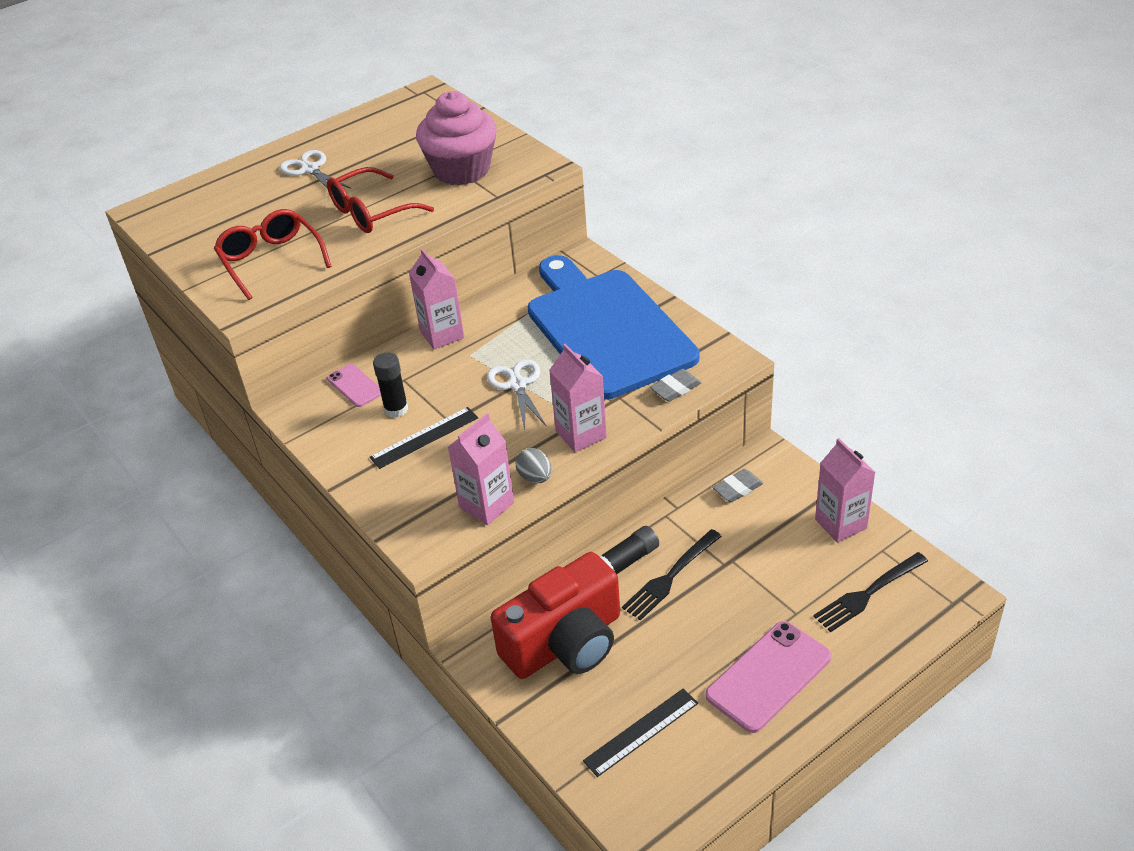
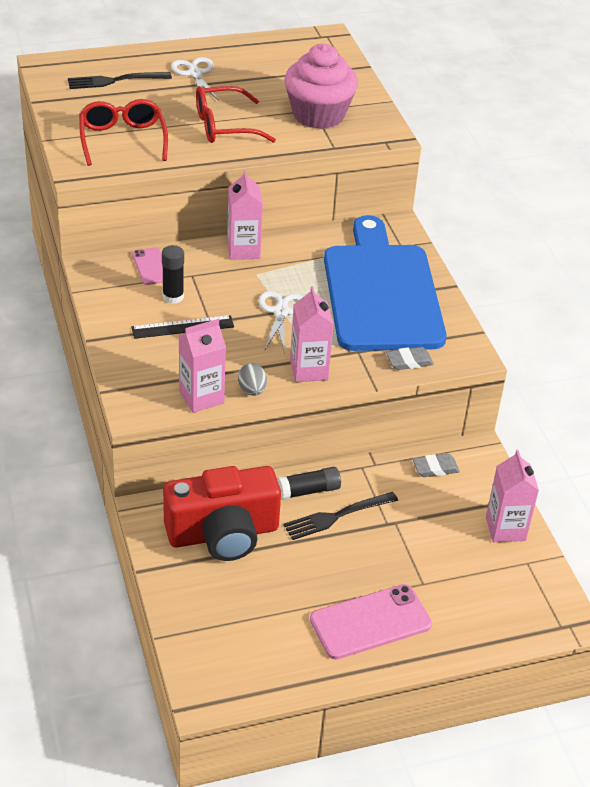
camera: 15 degrees right, 0 degrees up
black ruler [583,688,698,777] -> none
black fork [813,552,928,632] -> black fork moved to [68,72,172,89]

